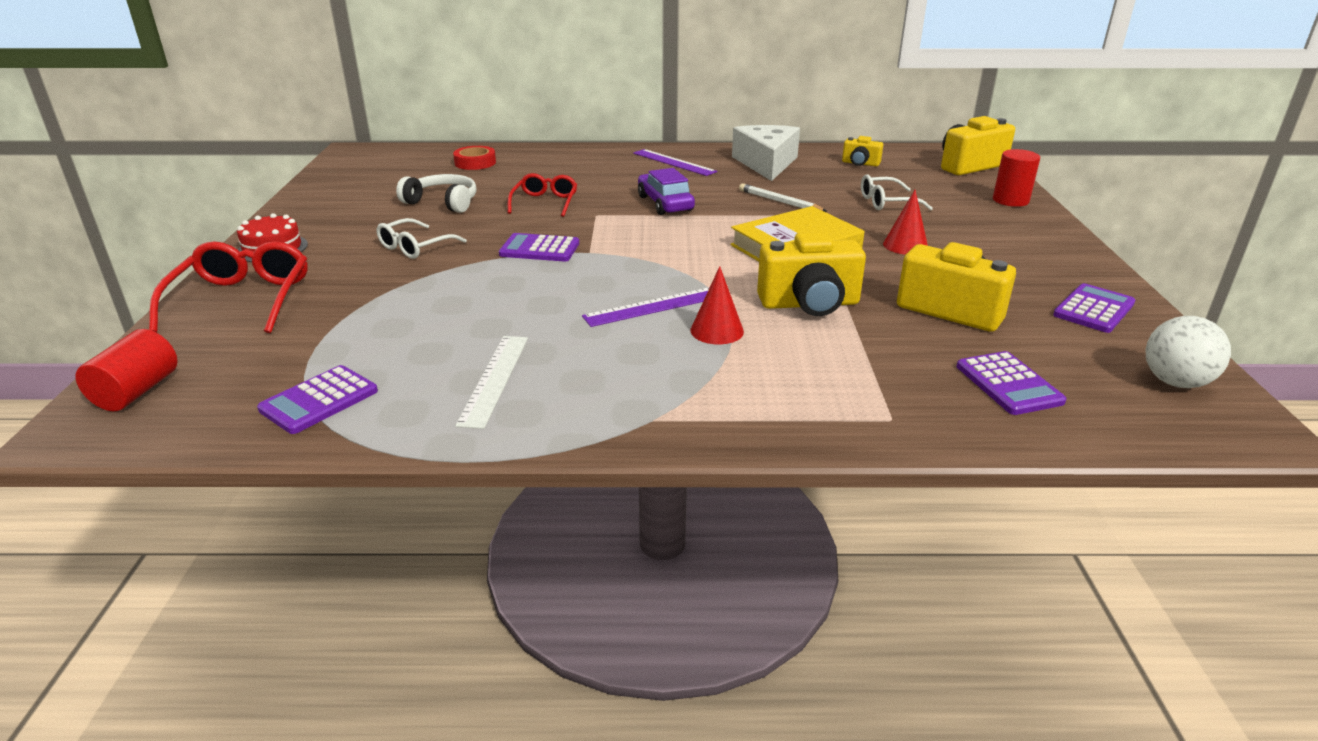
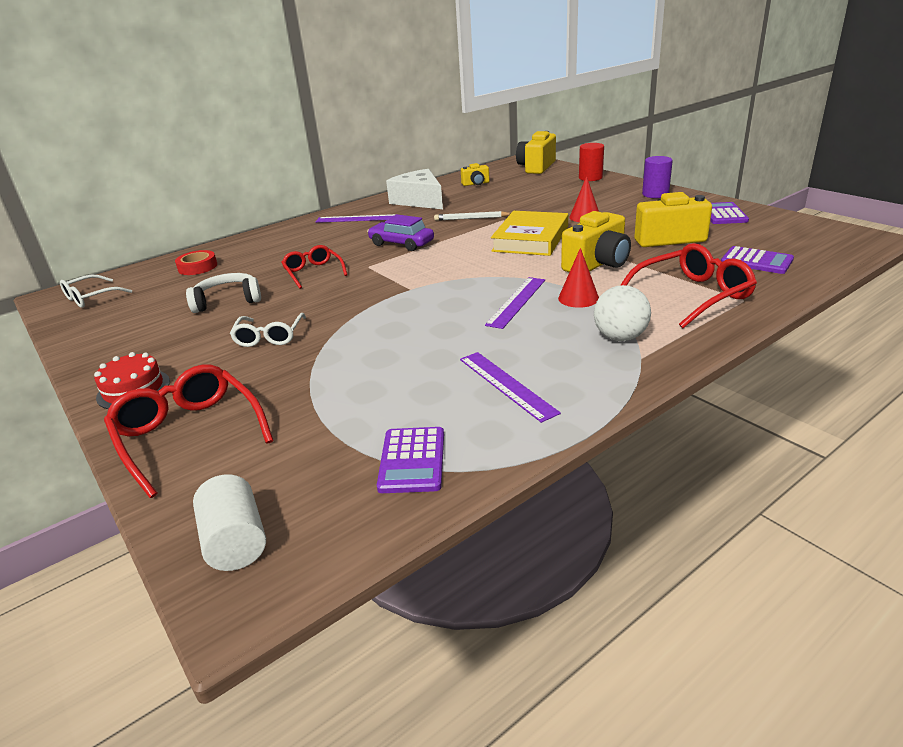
camera: 35 degrees left, 0 degrees up
red cylinder [75,329,178,411] -> white cylinder [193,474,266,571]
white ruler [455,336,528,429] -> purple ruler [460,352,561,423]
purple calculator [499,233,579,262] -> none
white glasses [861,174,933,210] -> white glasses moved to [60,275,132,308]
white ball [1146,316,1231,388] -> white ball moved to [594,285,651,341]
none -> red glasses [620,243,757,328]
none -> purple cylinder [642,156,673,198]

